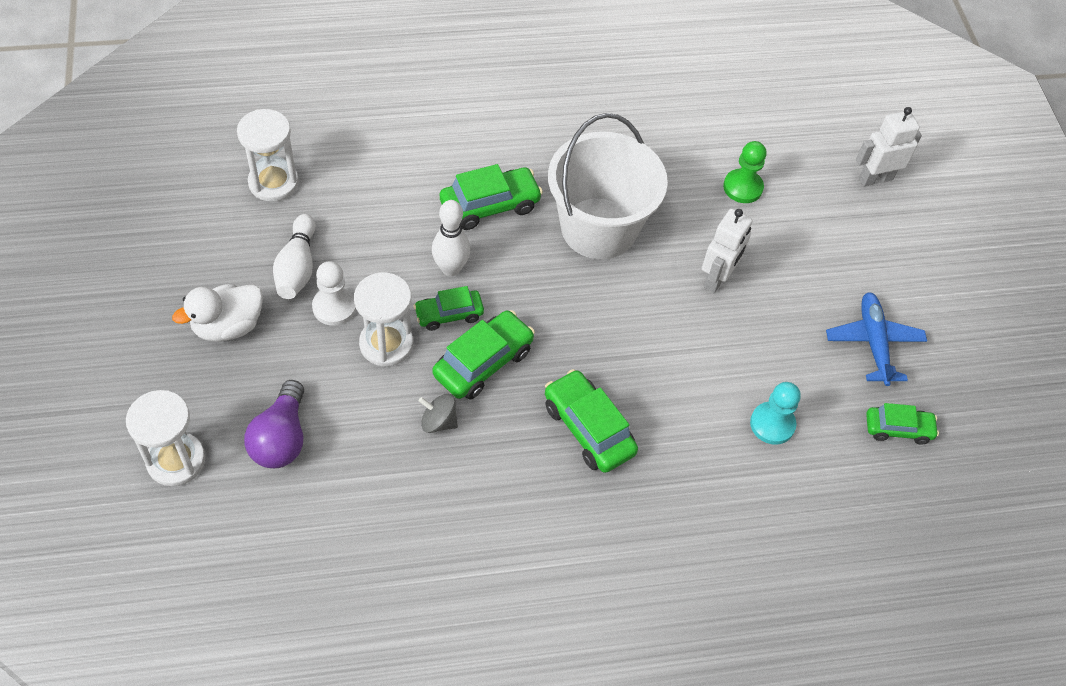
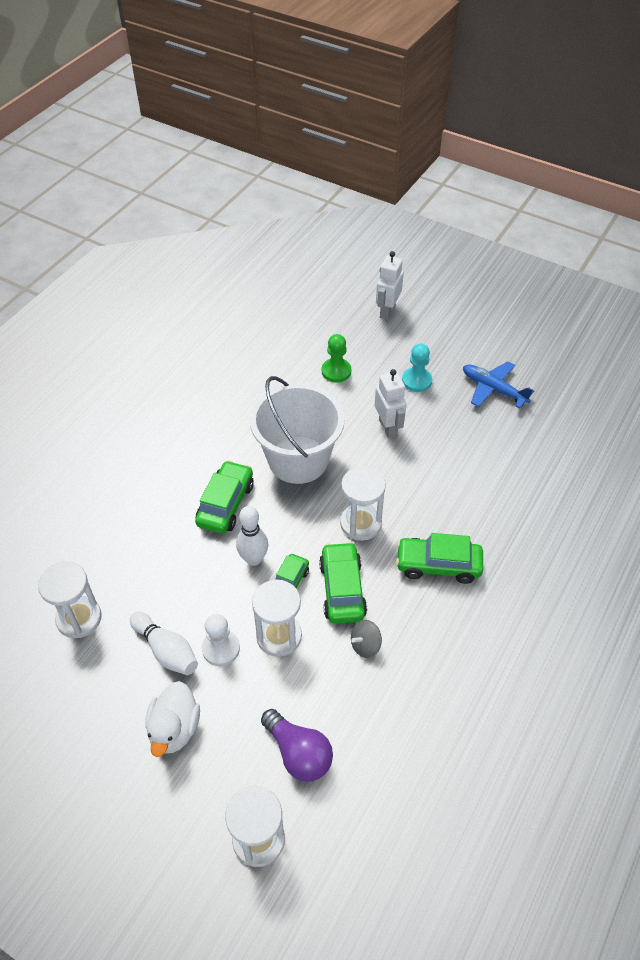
camera: 45 degrees left, 5 degrees down
turquoise pawn [750,382,801,445] -> turquoise pawn moved to [402,343,432,392]
green car [866,403,939,445] -> none
none -> white hourglass [340,466,386,541]

